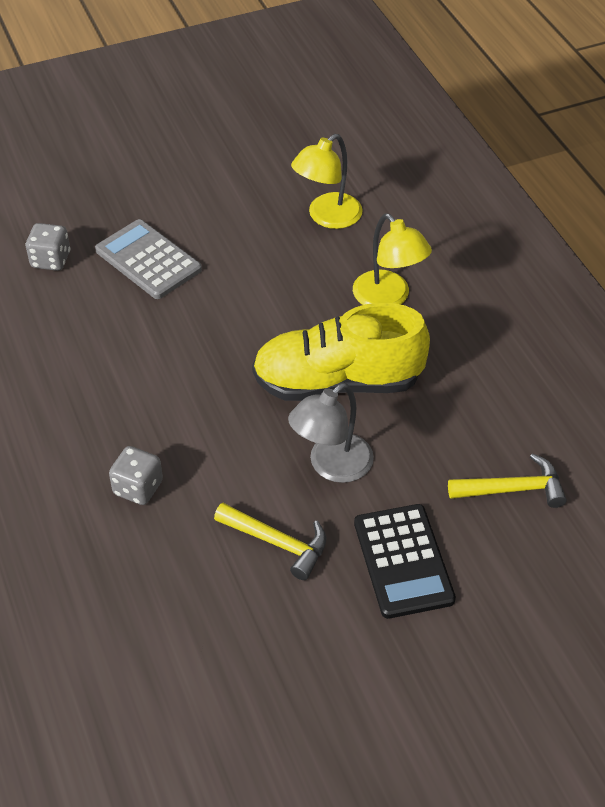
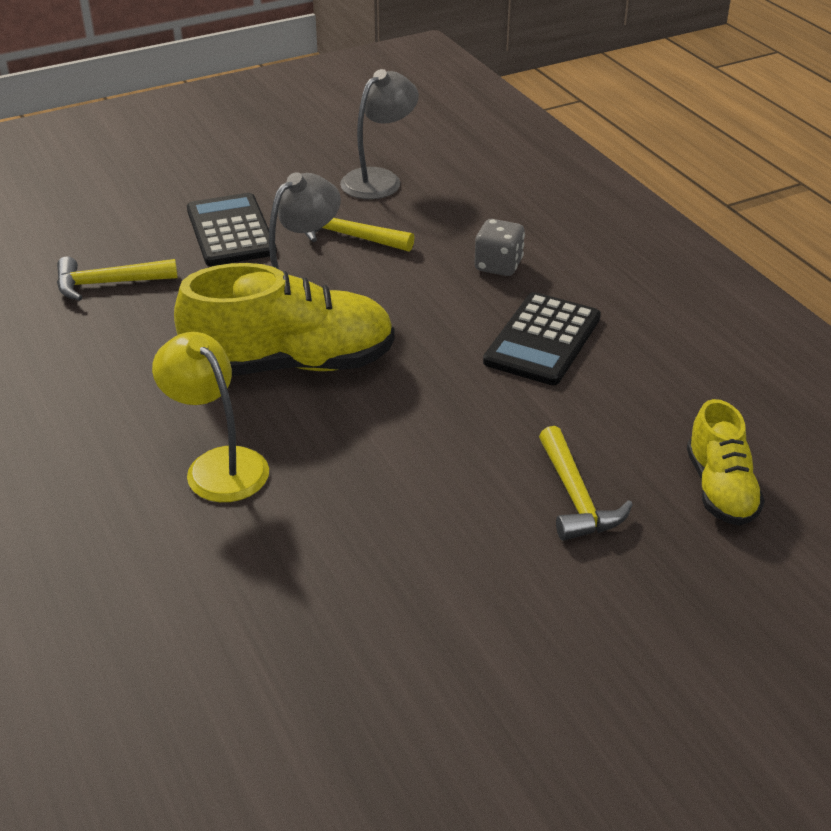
camera: 175 degrees right, 10 degrees down
grey dice [25,223,70,271] -> yellow shoe [687,399,765,526]
grey calculator [95,219,202,299] -> yellow hammer [539,426,633,541]
yellow lamp [291,134,363,229] -> none
none -> grey lamp [340,69,419,199]
none -> black calculator [483,292,601,385]

